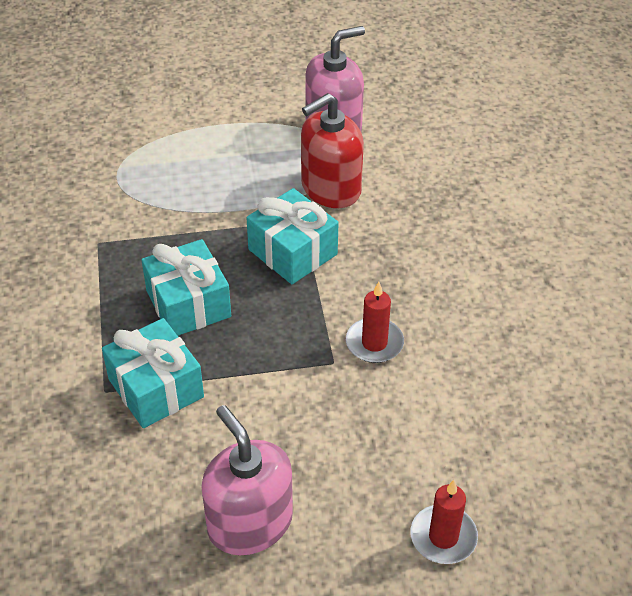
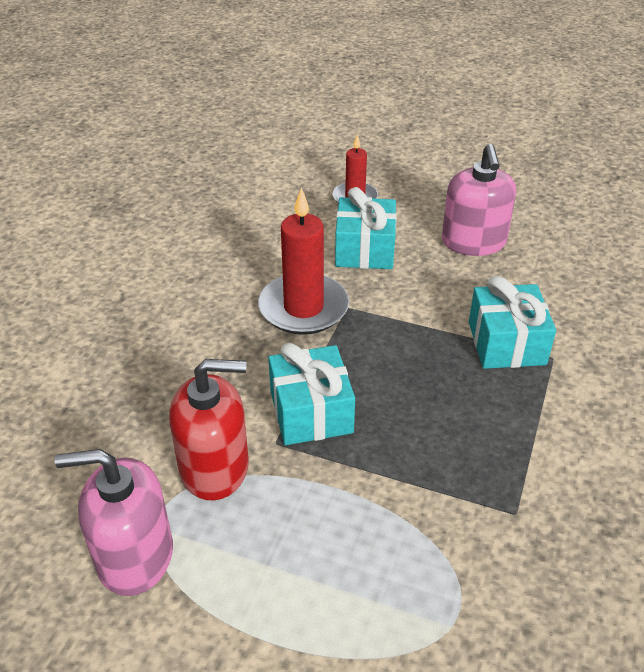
camera: 150 degrees left, 5 degrees down
turquoise gift [142,239,231,336] -> turquoise gift moved to [335,187,397,269]
red candle [346,282,404,363] -> red candle [258,187,349,335], size x1.69

